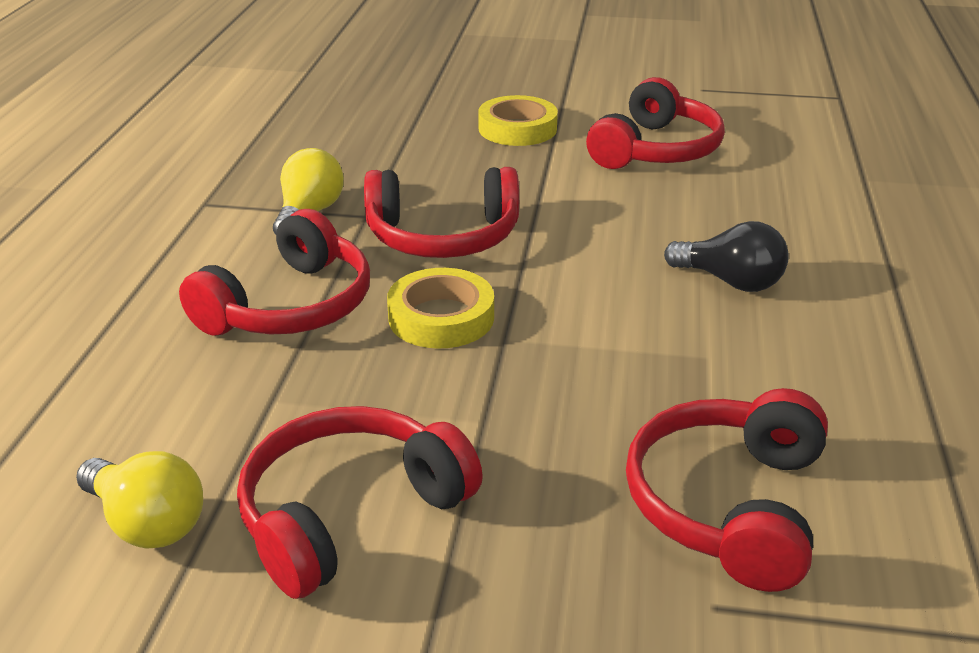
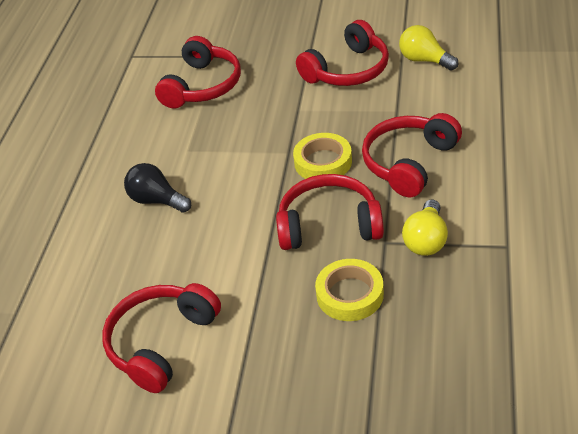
camera: 175 degrees left, 10 degrees up
yellow tape [478,95,558,146] -> yellow tape moved to [315,259,384,321]

